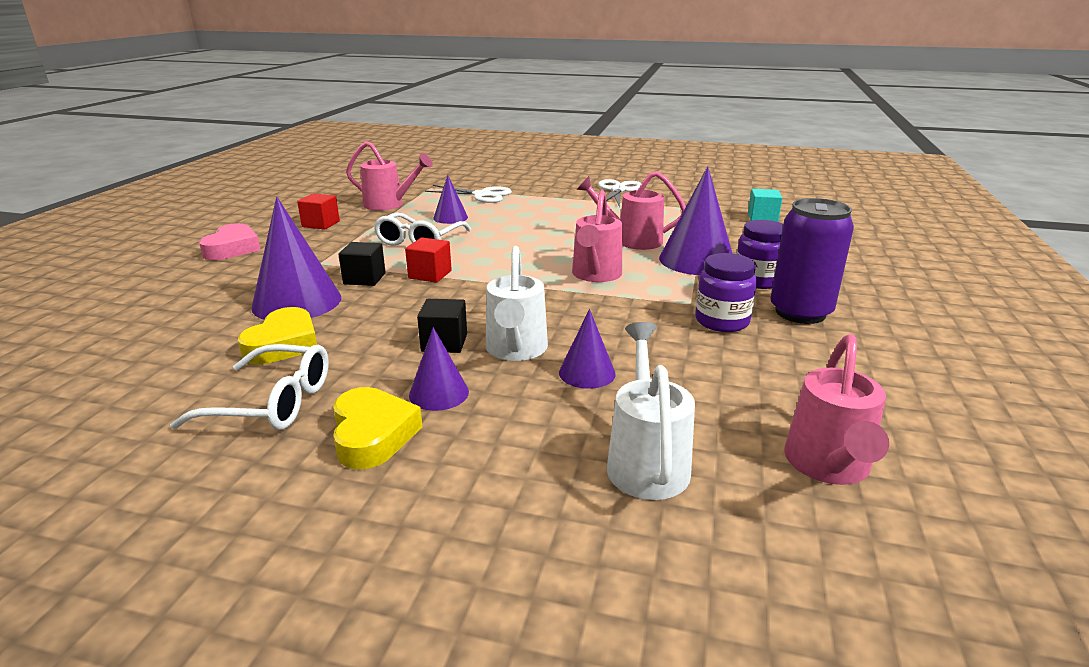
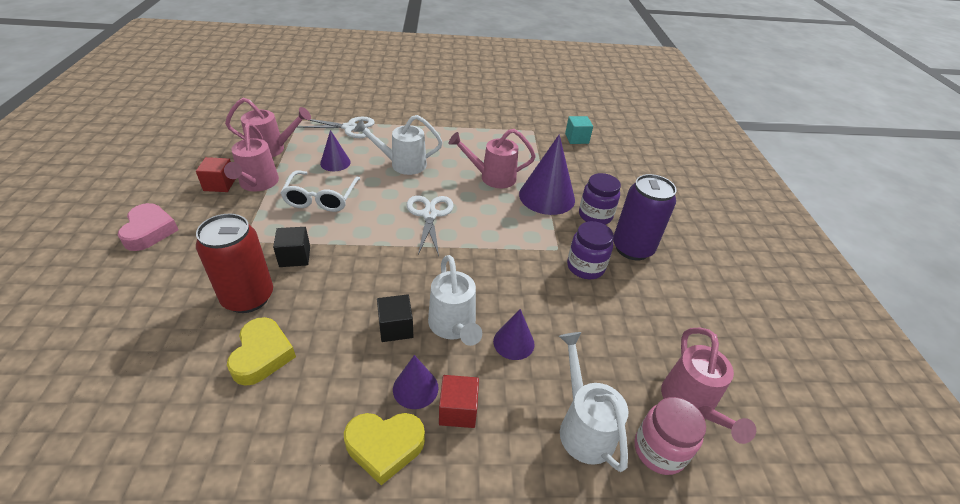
camera: 20 degrees left, 15 degrees up
white glasses [170,344,329,430] -> none
purple cone [251,197,341,320] -> red can [196,214,273,313]
yellow heart [333,387,423,470] -> yellow heart turned 120 degrees clockwise [344,413,425,485]
red cube [405,237,452,283] -> red cube moved to [439,375,479,428]
pink watering can [572,190,622,282] -> pink watering can moved to [224,123,279,192]
white scissors [598,179,642,207] -> white scissors moved to [406,196,454,256]
none -> white watering can [354,115,443,175]
none -> pink jar [635,397,706,475]

